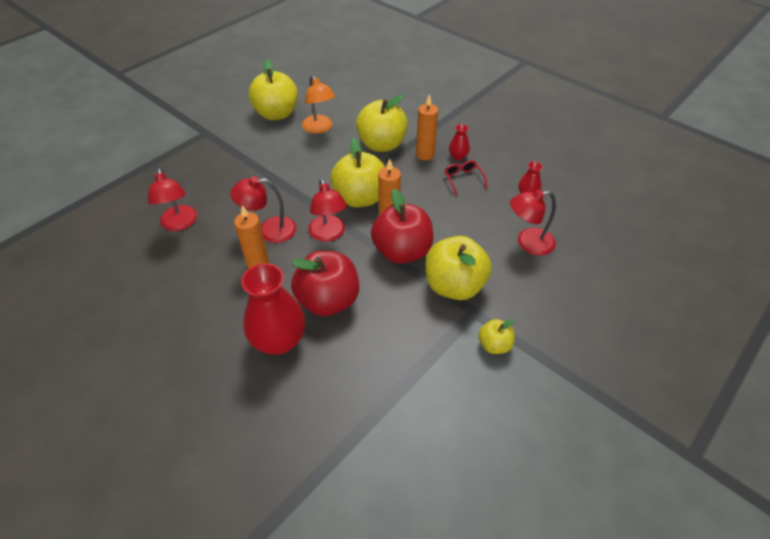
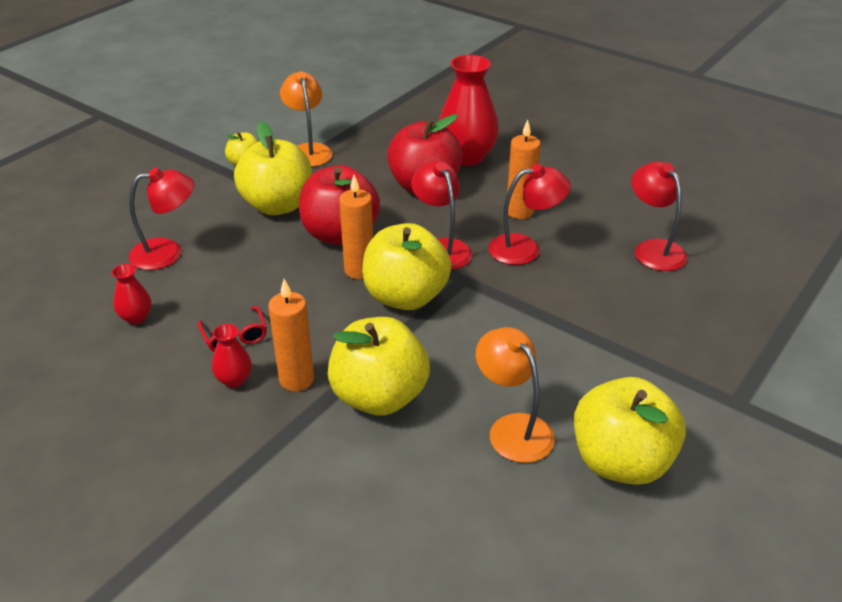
camera: 175 degrees right, 10 degrees down
none -> orange lamp [280,72,333,167]

